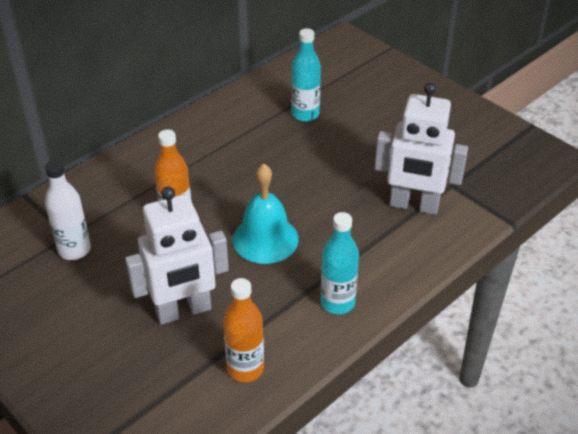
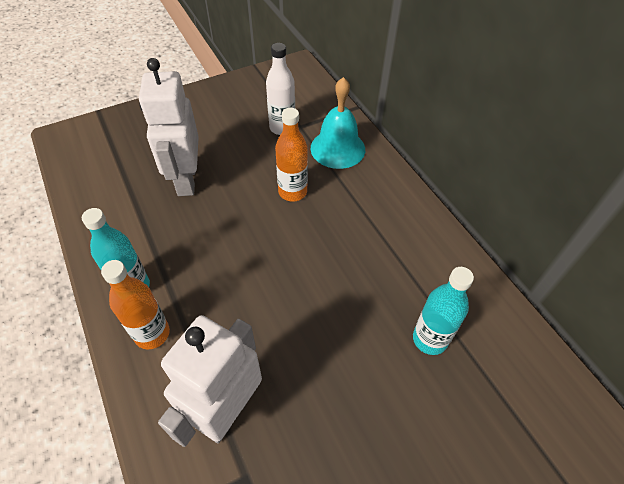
camera: 105 degrees right, 10 degrees up
orange bottle [223,278,264,382] -> orange bottle moved to [101,260,170,349]
turquoise bell [233,164,299,264] -> turquoise bell moved to [311,77,365,169]

